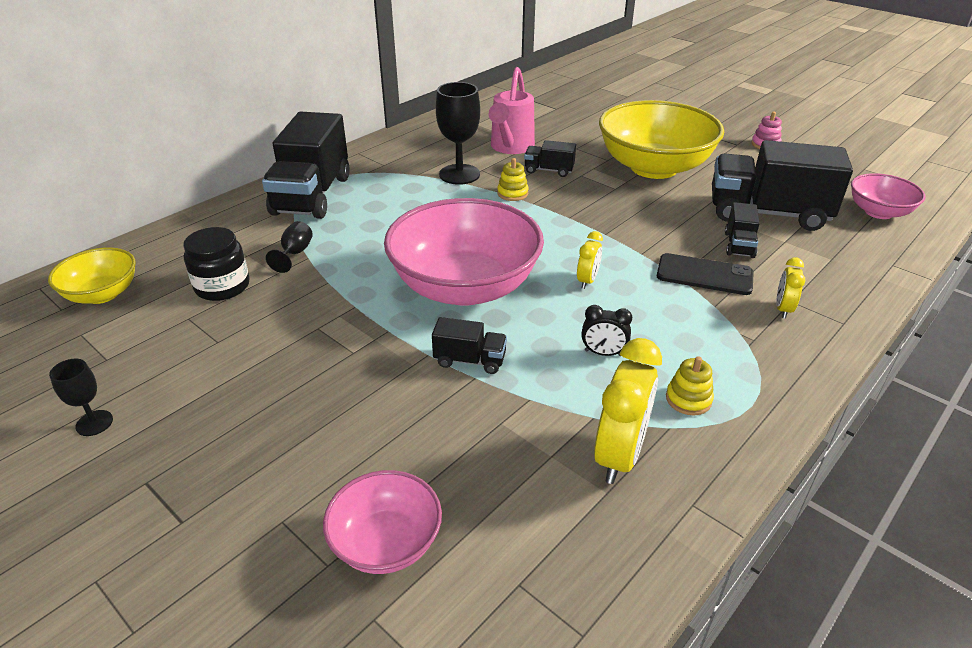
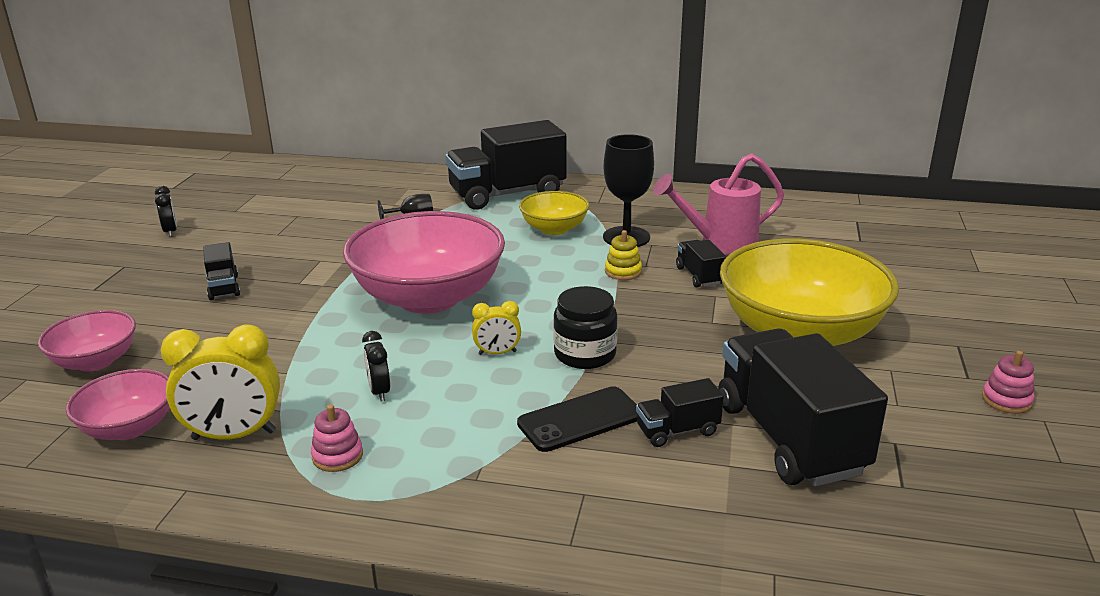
camera: 60 degrees right, 10 degrees down
yellow bowl [48,247,136,304] -> yellow bowl moved to [519,191,589,235]
black goblet [49,358,113,436] -> black clock [155,186,177,237]
black jar [183,227,250,301] -> black jar moved to [553,286,618,369]
black truck [432,317,507,374] -> black truck moved to [203,242,240,300]
black phone [657,253,754,295] -> black phone turned 75 degrees clockwise [517,386,637,452]
yellow stacking toy [666,356,714,415] -> pink stacking toy [311,404,363,472]
yellow clock [776,257,805,319] -> none
pink bowl [851,173,926,219] -> pink bowl moved to [66,369,169,440]

